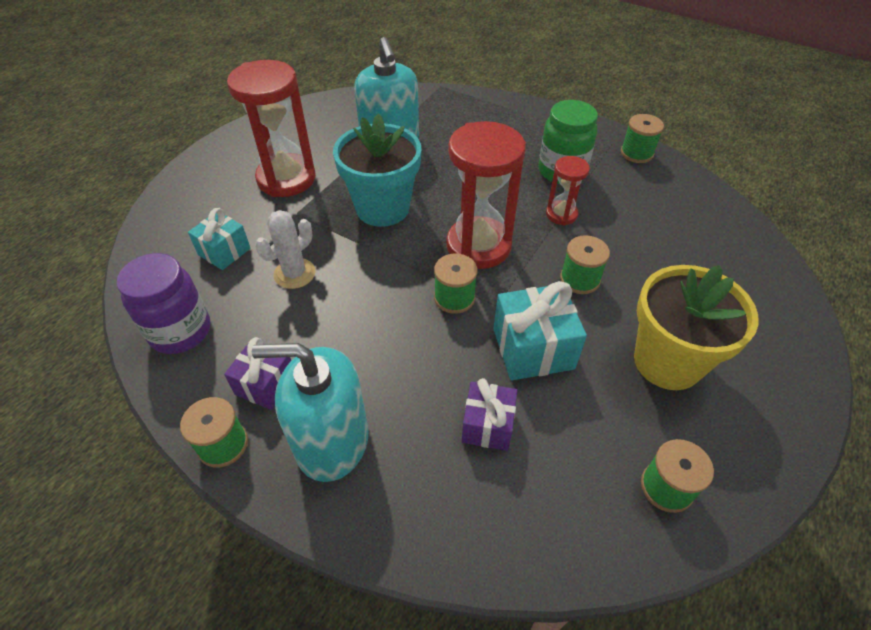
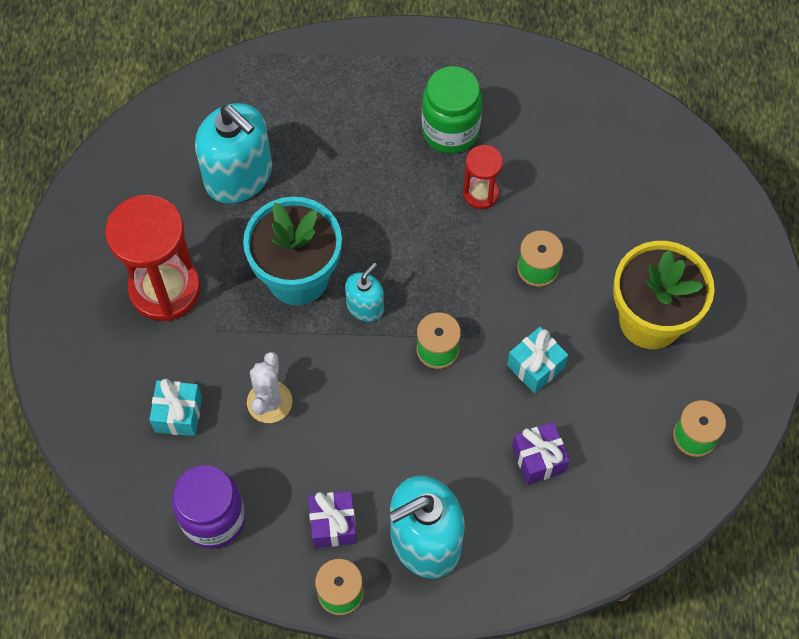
camera: 30 degrees left, 15 degrees up
red hourglass [446,121,526,269] -> none
turquoise gift [493,281,587,380] -> turquoise gift [507,327,568,393], size x0.65
green spool [621,114,664,163] -> none
none -> turquoise soap dispenser [345,263,384,322]

